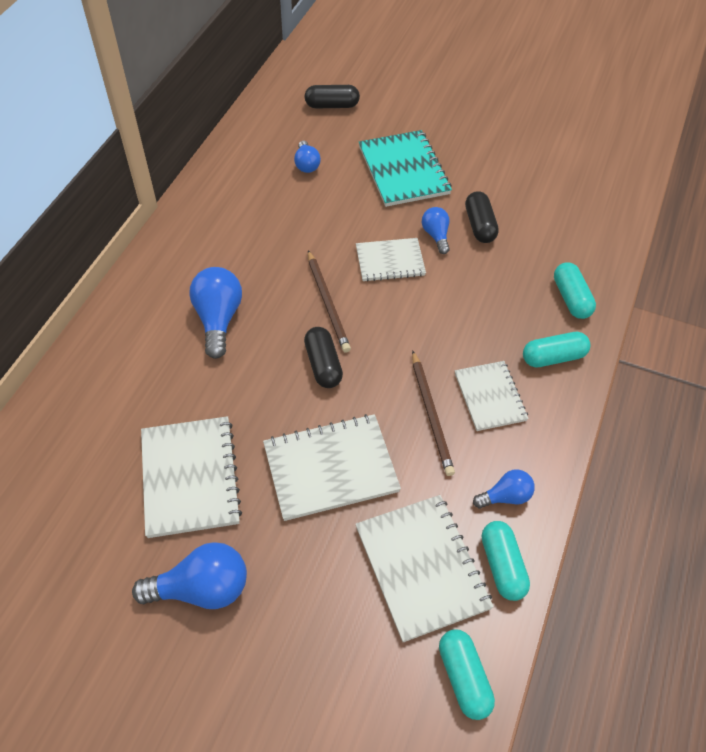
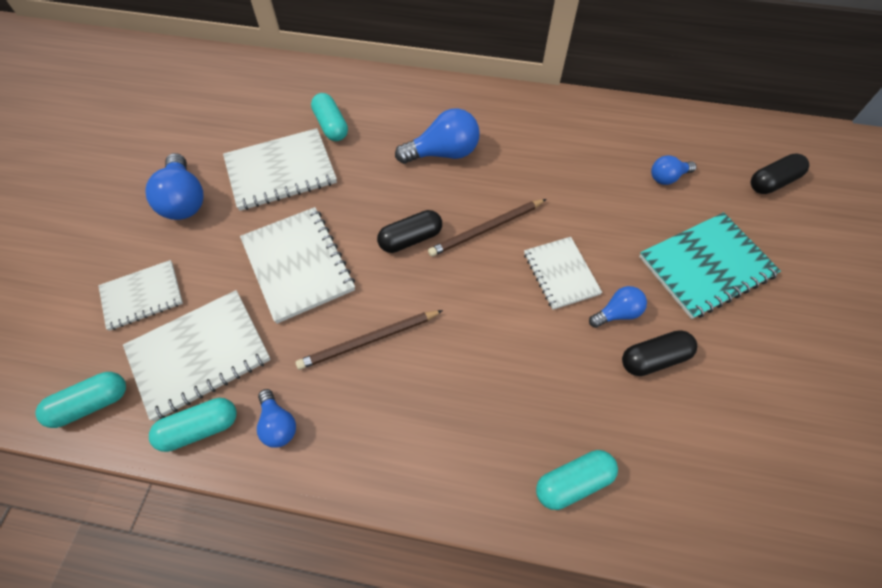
camera: 80 degrees right, 5 degrees up
black capsule [305,85,360,108] -> black capsule turned 75 degrees clockwise [751,154,809,194]
white notebook [455,361,529,431] -> white notebook moved to [98,260,183,331]
turquoise capsule [523,332,590,368] -> turquoise capsule moved to [311,93,348,141]

